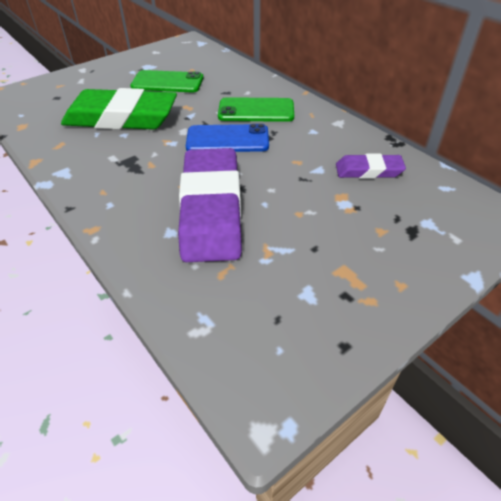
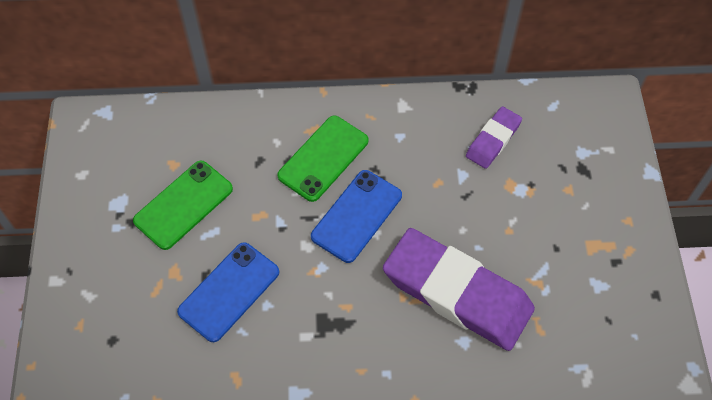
camera: 55 degrees left, 15 degrees up
green eraser [61,88,177,130] -> blue phone [177,242,279,342]

